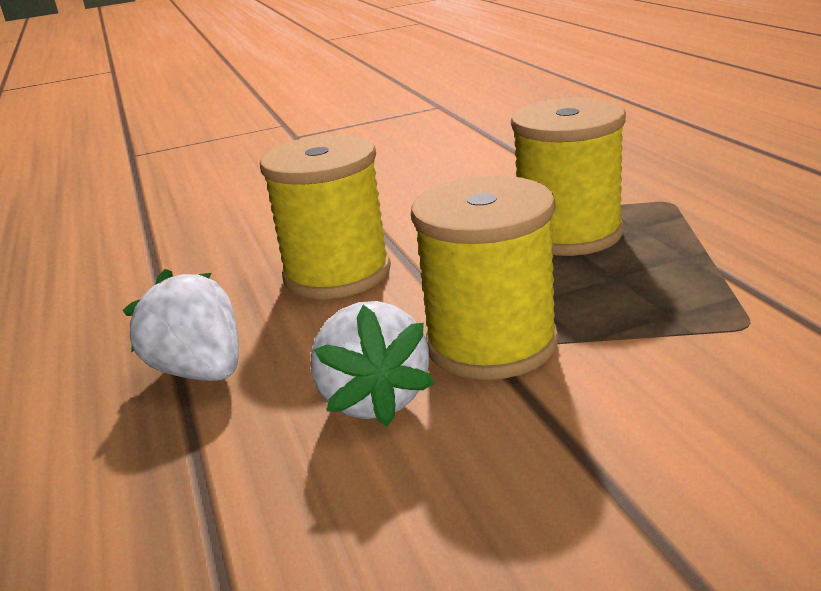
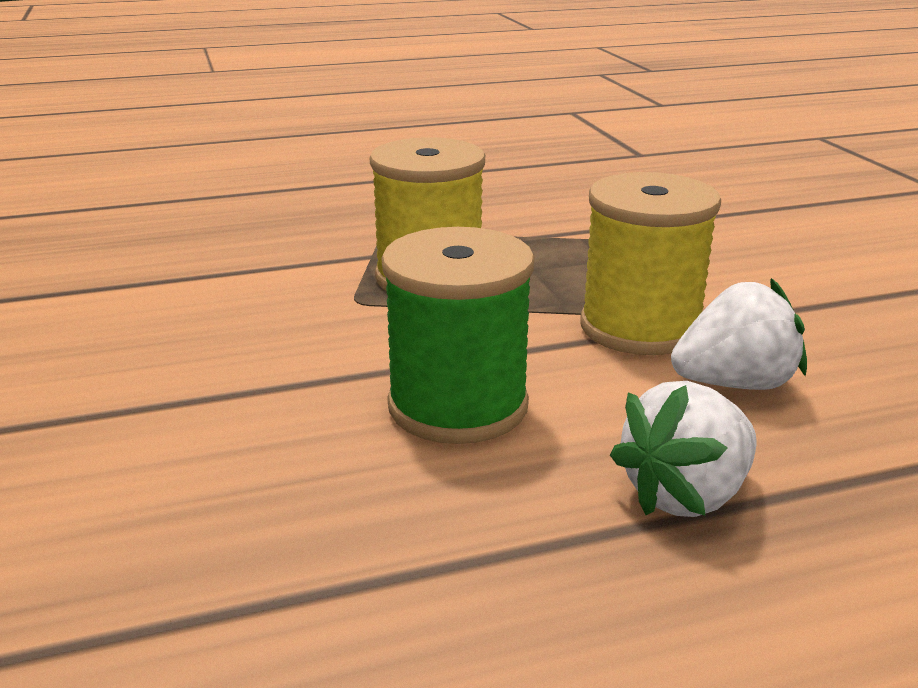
camera: 90 degrees left, 0 degrees up
yellow spool [260,134,391,299] -> green spool [382,227,535,444]

